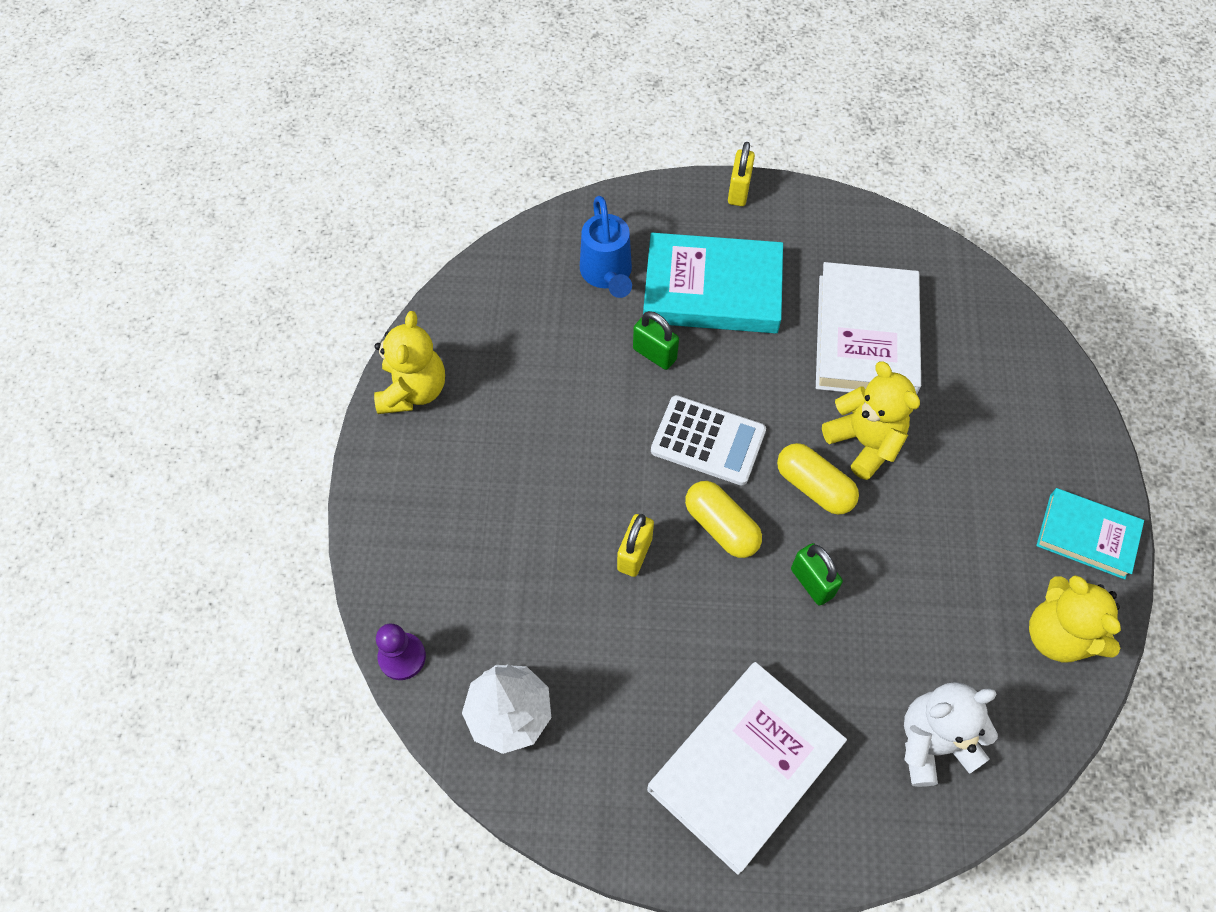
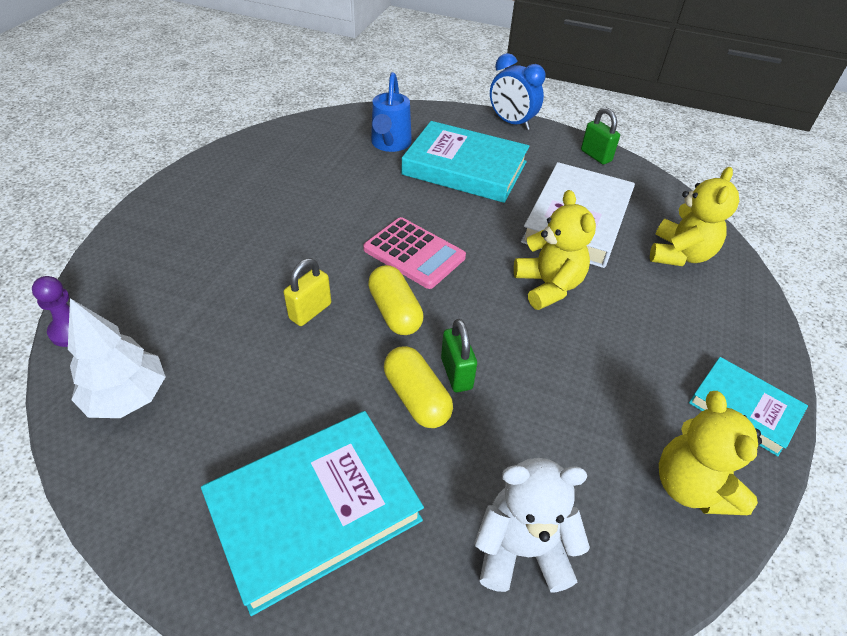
camera: 15 degrees right, 15 degrees down
yellow teddy bear [374,311,445,414] -> yellow teddy bear moved to [650,167,739,266]
green padlock [633,311,679,370] -> green padlock moved to [581,108,620,164]
white book [647,662,847,875] -> turquoise book [201,411,424,616]
white calculator [651,395,766,485] -> pink calculator [363,217,466,289]
yellow padlock [728,142,755,206] -> blue clock [490,53,546,130]
yellow capsule [777,443,859,515] -> yellow capsule moved to [384,346,453,428]

